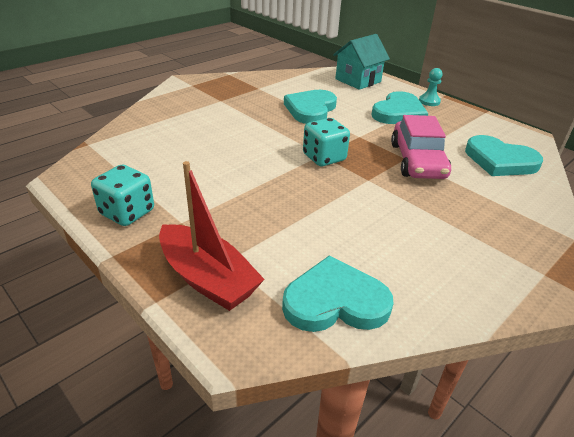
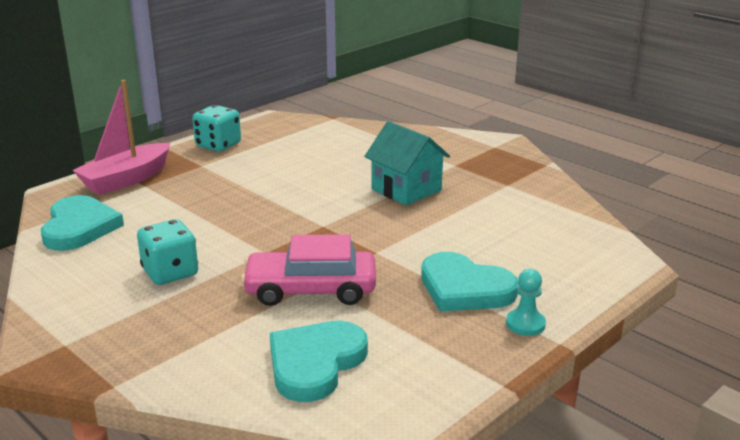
camera: 90 degrees right, 10 degrees down
red boat [159,161,265,311] -> pink boat [73,80,170,195]
turquoise heart [284,90,337,124] -> none
turquoise dice [303,118,350,166] -> turquoise dice moved to [137,219,198,285]
turquoise house [333,34,390,90] -> turquoise house moved to [364,121,450,206]

